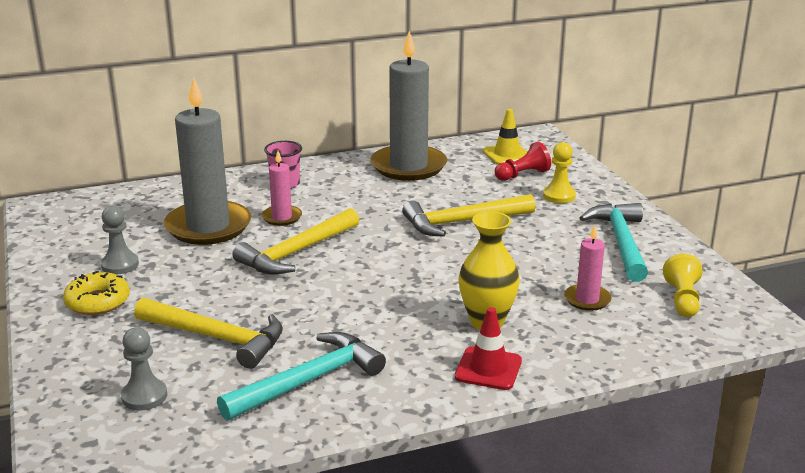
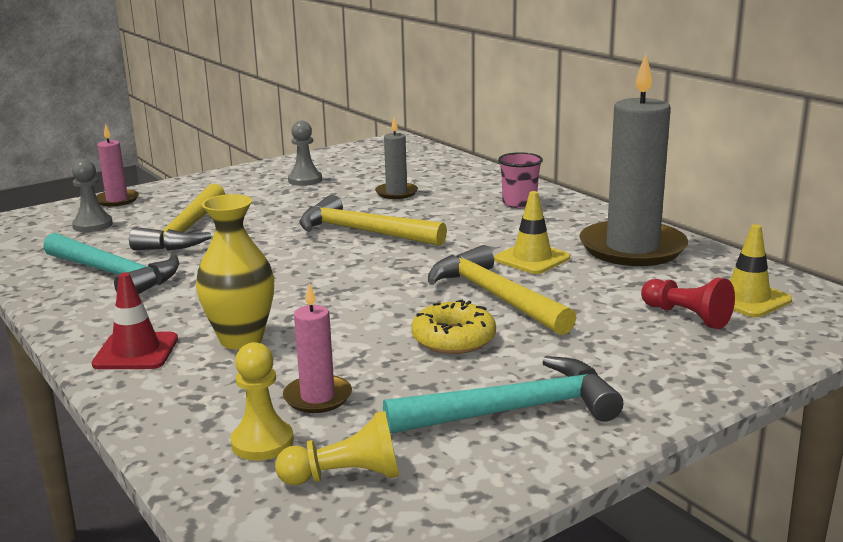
camera: 75 degrees right, 5 degrees down
yellow donut [63,271,130,315] -> yellow donut moved to [411,300,496,354]
grey candle [164,77,251,245] -> grey candle [375,117,418,199], size x0.48
pink candle [262,151,302,226] -> pink candle moved to [96,124,139,207]
yellow pawn [543,142,576,203] -> yellow pawn moved to [231,342,294,461]
none -> yellow traffic cone [494,191,570,274]

